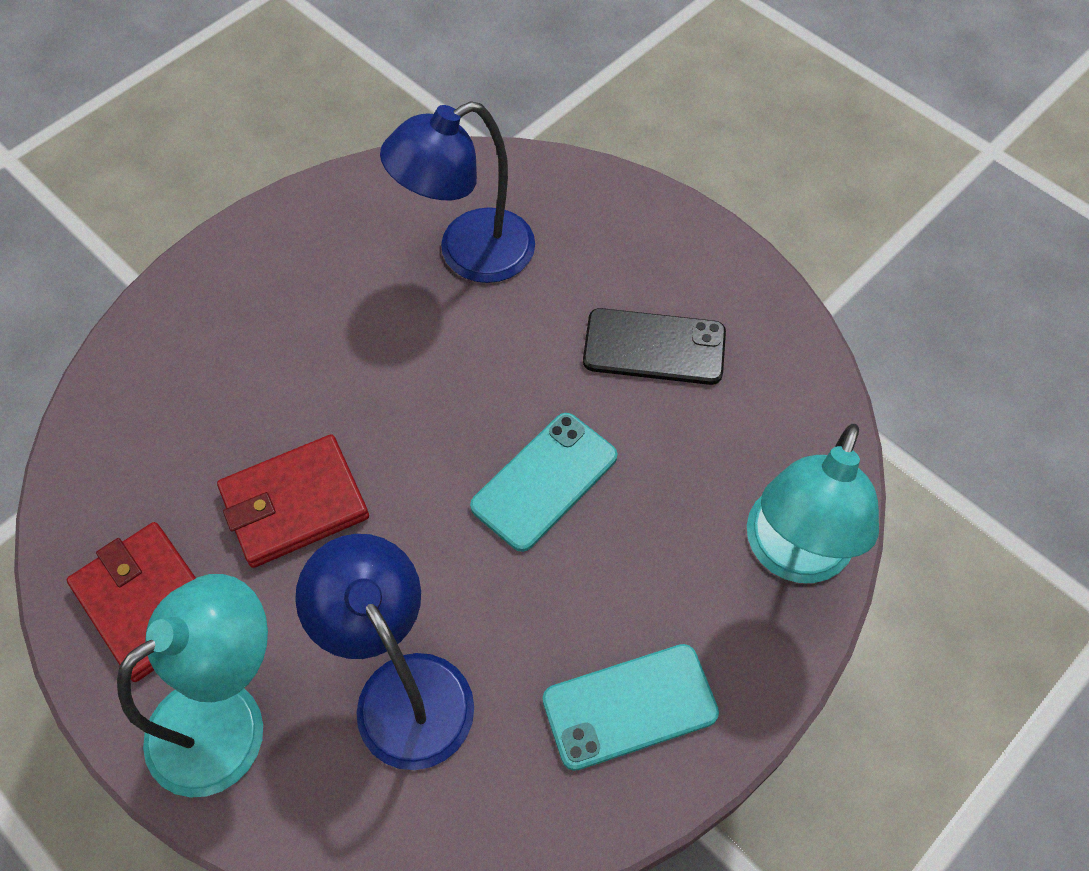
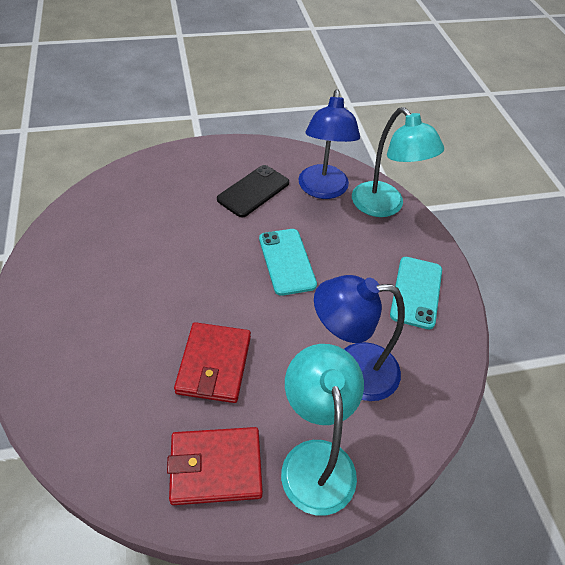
camera: 60 degrees left, 10 degrees down
blue lamp [380,101,535,283] -> blue lamp moved to [298,89,360,199]

